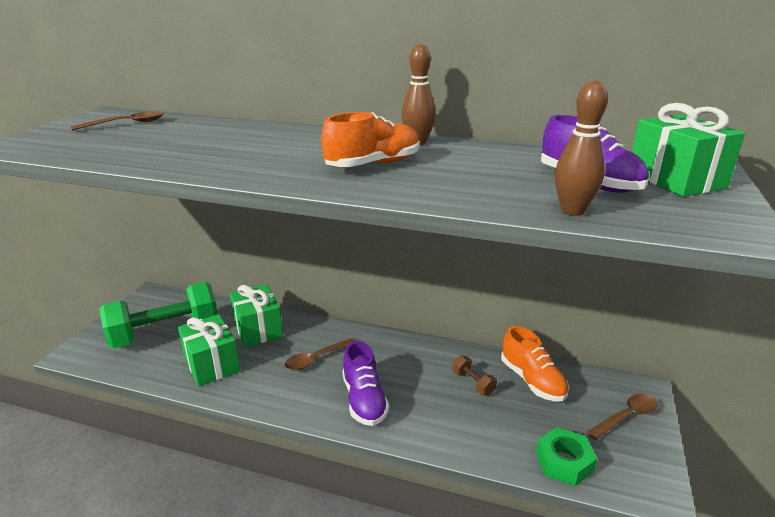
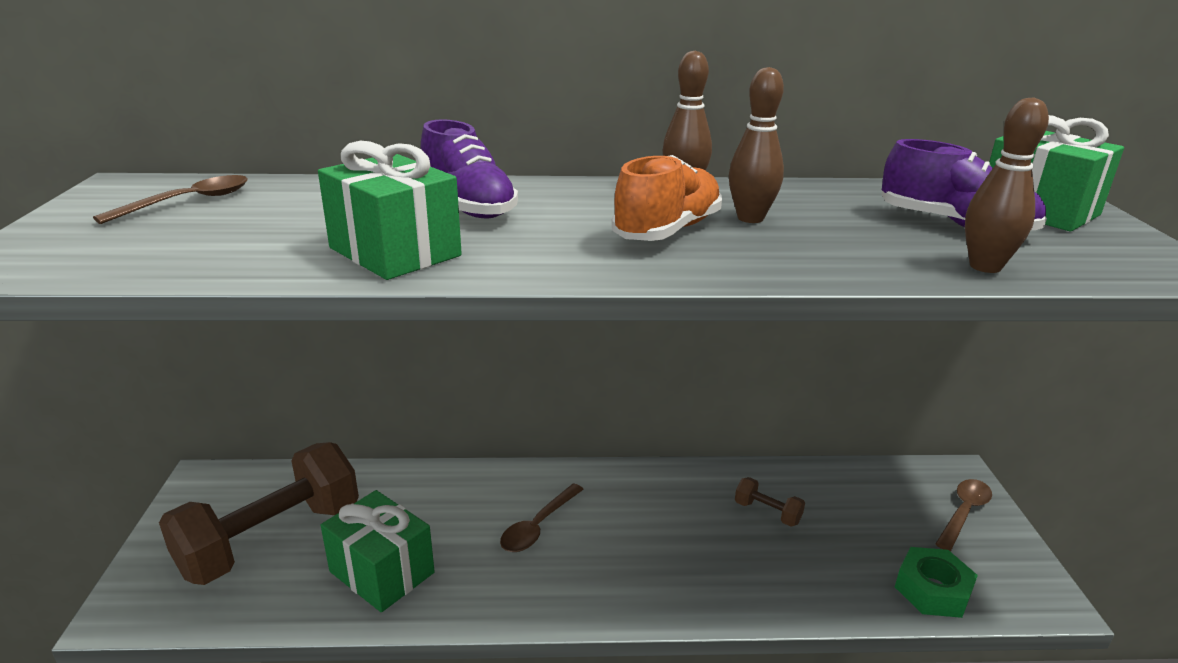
camera: 20 degrees left, 0 degrees up
green dumbbell [99,282,218,348] -> brown dumbbell [159,442,359,585]
green gift [230,284,283,347] -> green gift moved to [318,141,462,280]
purple shoe [342,341,389,426] -> purple shoe moved to [421,119,518,219]
orange shoe [501,326,569,402] -> none
none -> brown bowling pin [729,67,784,223]

